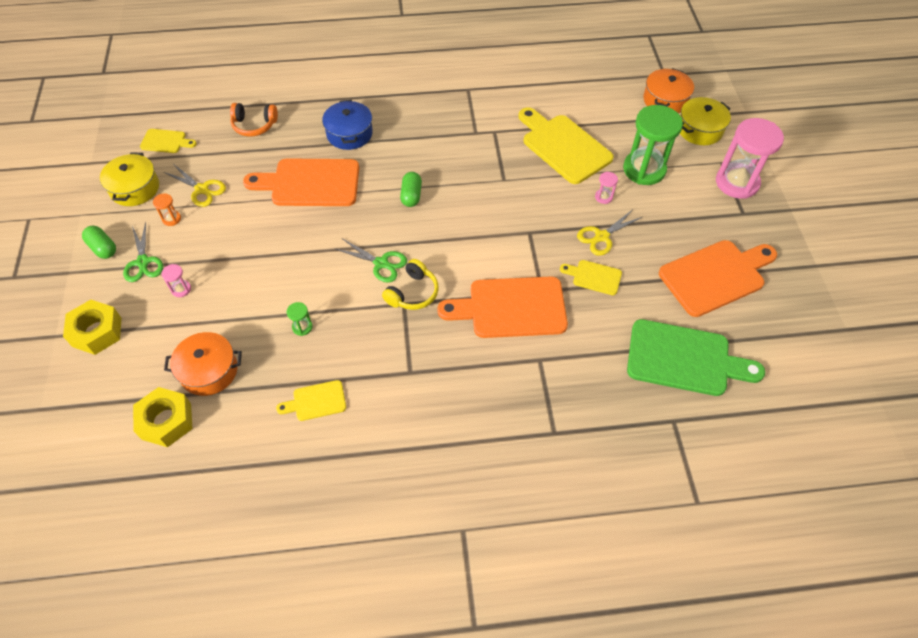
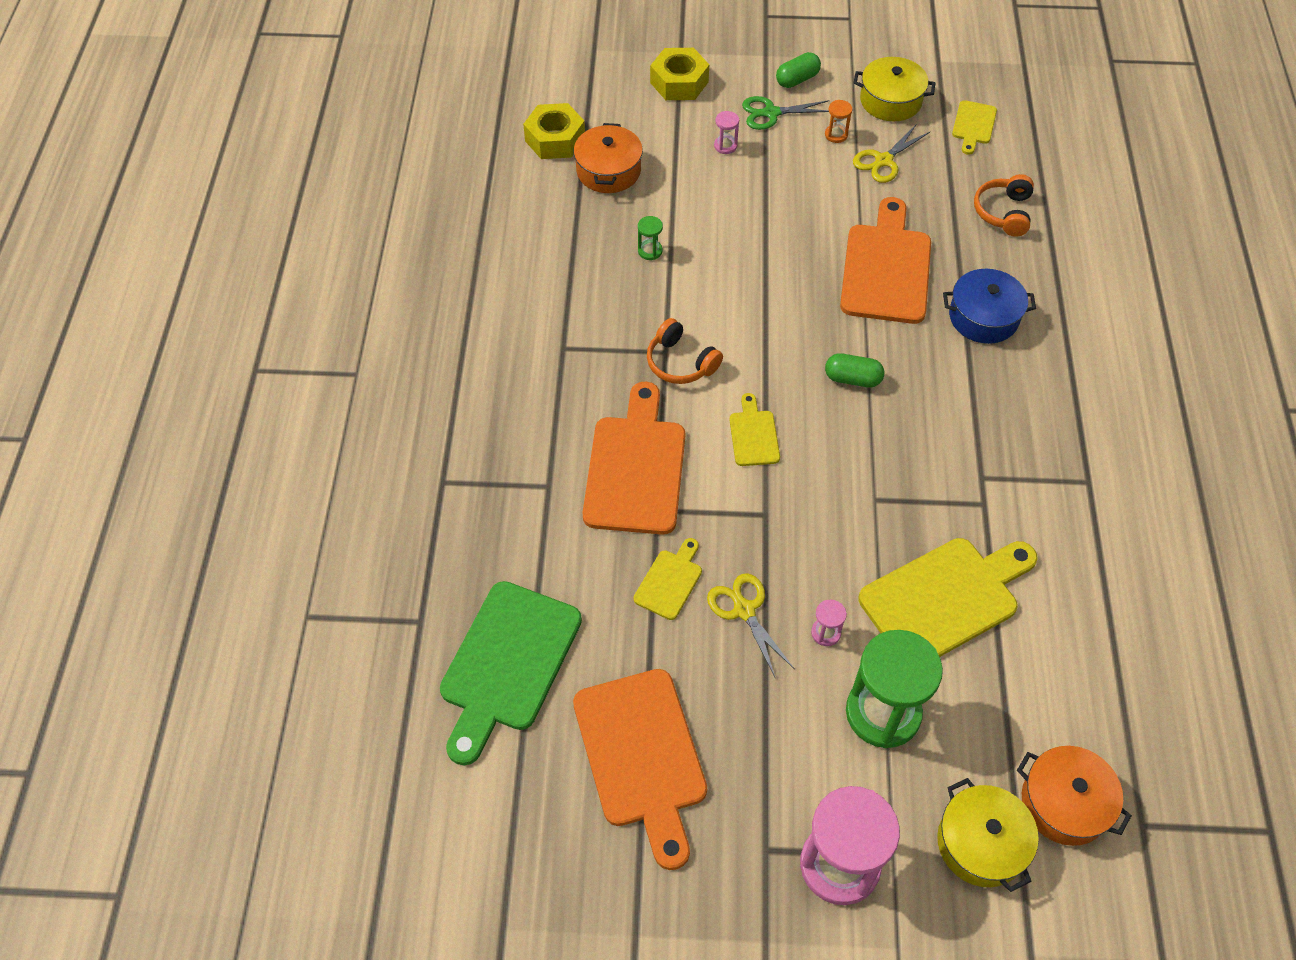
camera: 100 degrees right, 0 degrees up
yellow cutting board [276,380,346,421] -> yellow cutting board moved to [729,393,780,466]
green scissors [335,239,407,283] -> none
yellow headphones [382,259,439,310] -> orange headphones [647,318,723,384]

